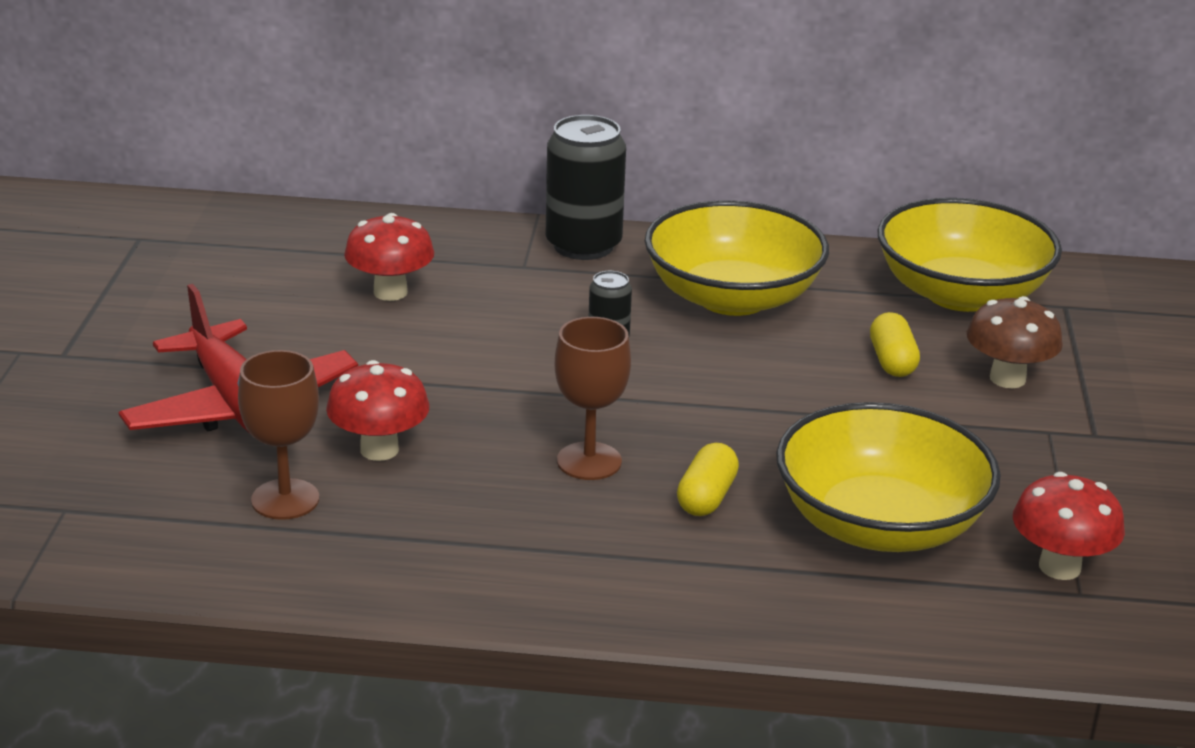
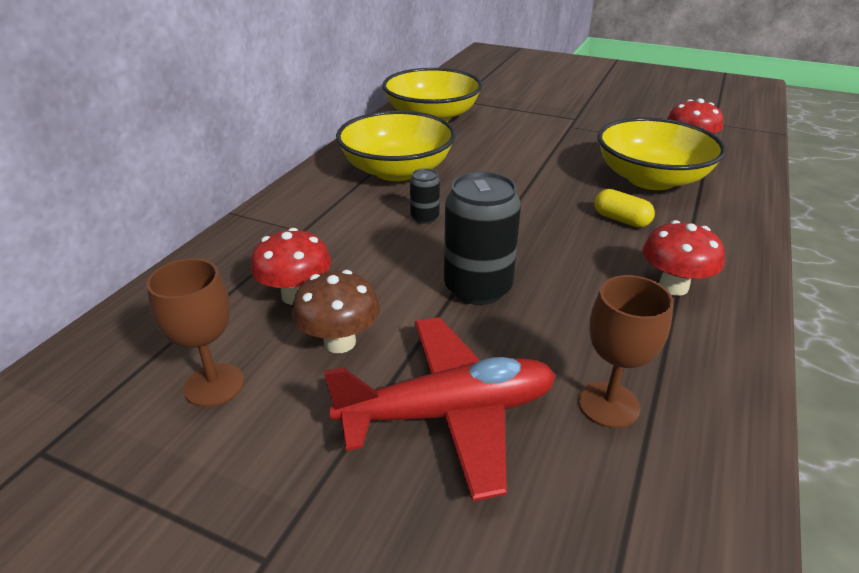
camera: 70 degrees left, 5 degrees up
red mushroom [326,360,430,461] -> red mushroom moved to [643,220,725,296]
black can [546,115,626,260] -> black can moved to [444,172,521,305]
brown goblet [555,317,631,480] -> brown goblet moved to [146,258,244,407]
yellow capsule [870,312,920,377] -> none
brown mushroom [967,296,1063,388] -> brown mushroom moved to [292,270,380,353]

